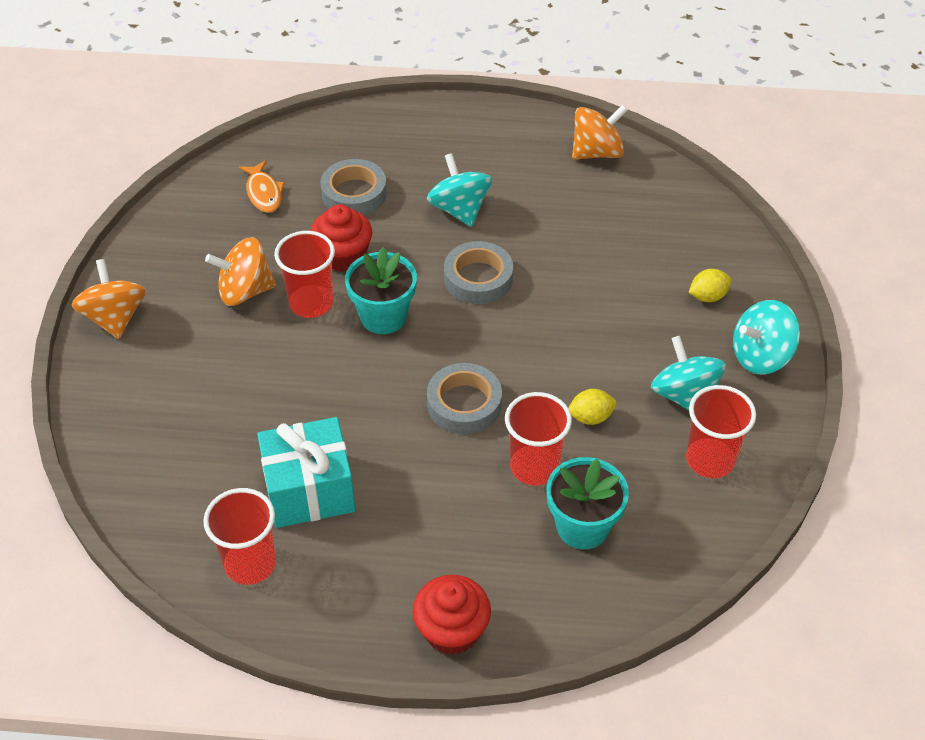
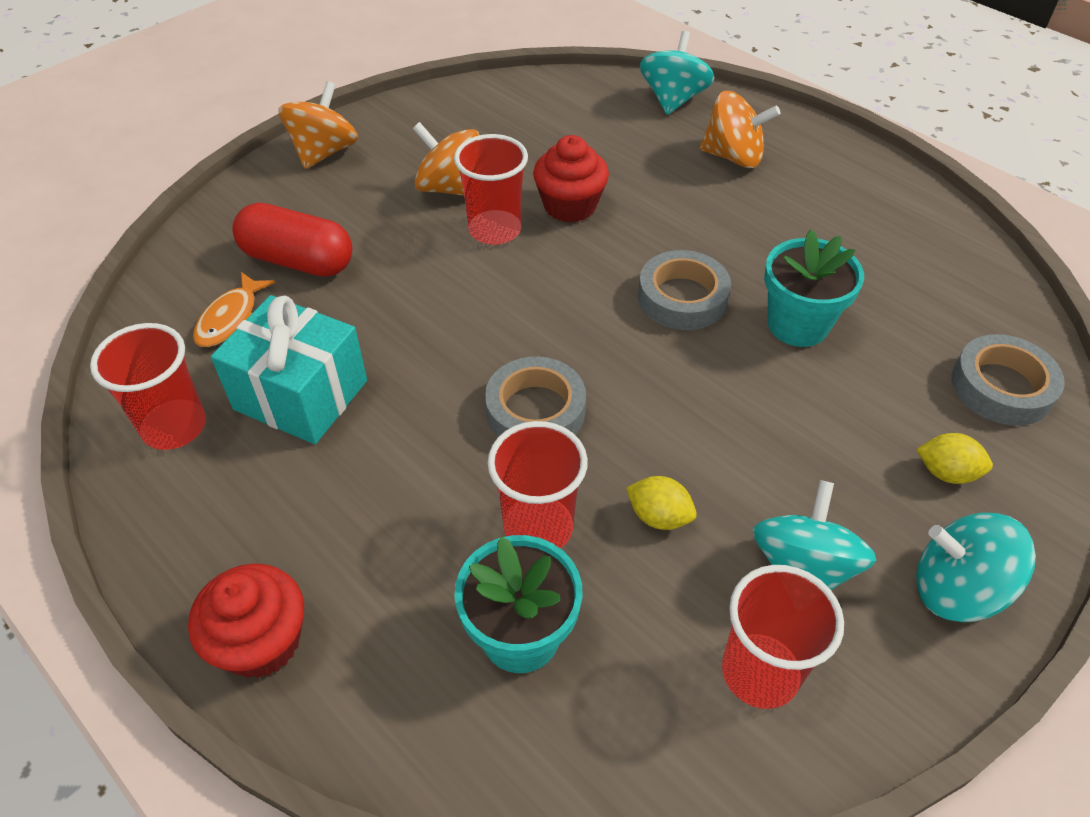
camera: 40 degrees right, 0 degrees up
orange fish [239,160,285,213] -> orange fish moved to [193,272,275,347]
grey tape [320,159,387,215] -> grey tape moved to [951,334,1064,426]
turquoise flower pot [345,247,417,334] -> turquoise flower pot moved to [764,229,864,347]
turquoise spinning top [427,153,492,227] -> turquoise spinning top moved to [640,31,715,115]
orange spinning top [572,105,628,159] -> orange spinning top moved to [700,91,780,168]
none -> red capsule [232,203,352,277]

